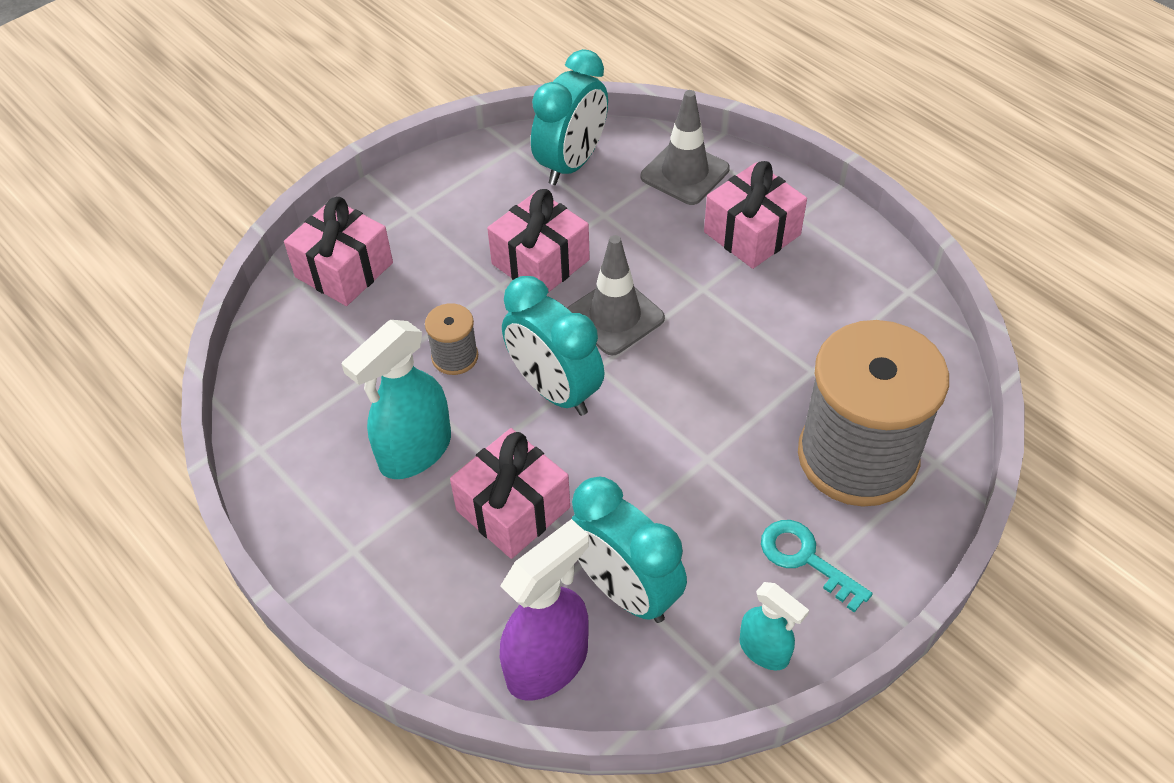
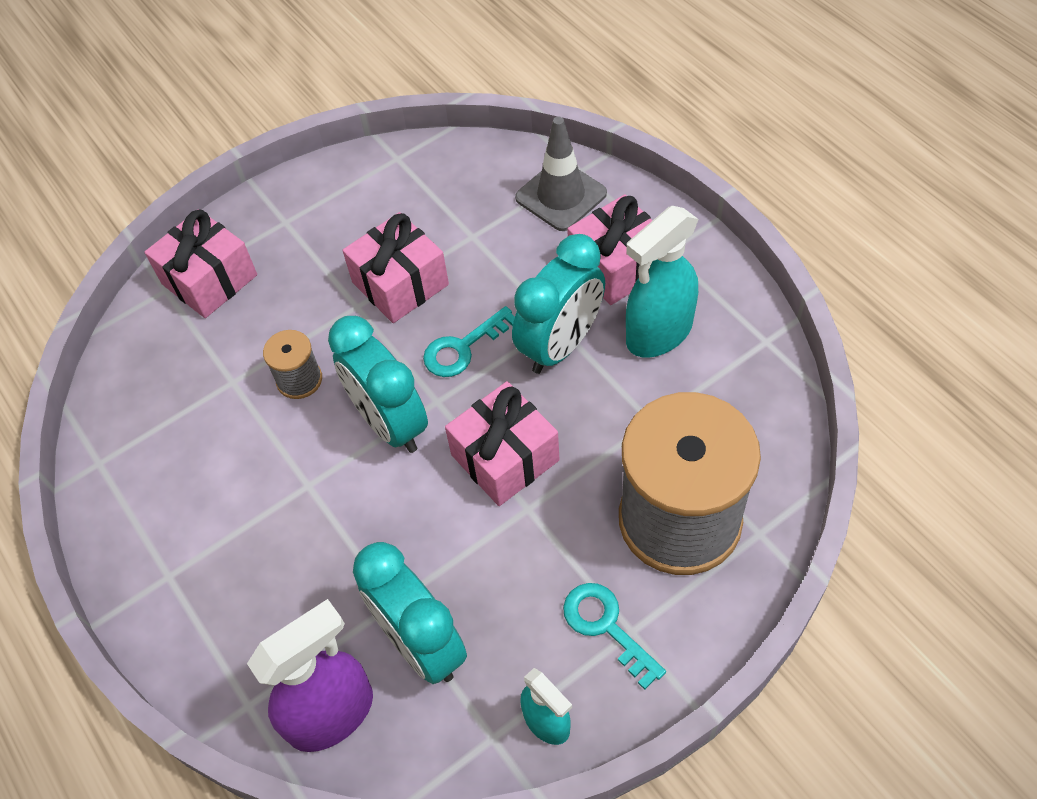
camera: 10 degrees right, 5 degrees up
turquoise spray bottle [342,320,451,479] -> turquoise spray bottle moved to [626,206,699,358]
pink gift [450,428,570,559] -> pink gift moved to [445,381,560,506]
turquoise clock [531,49,608,185] -> turquoise clock moved to [512,234,605,374]
grey traffic cone [567,235,665,355] -> turquoise key [423,306,515,377]

